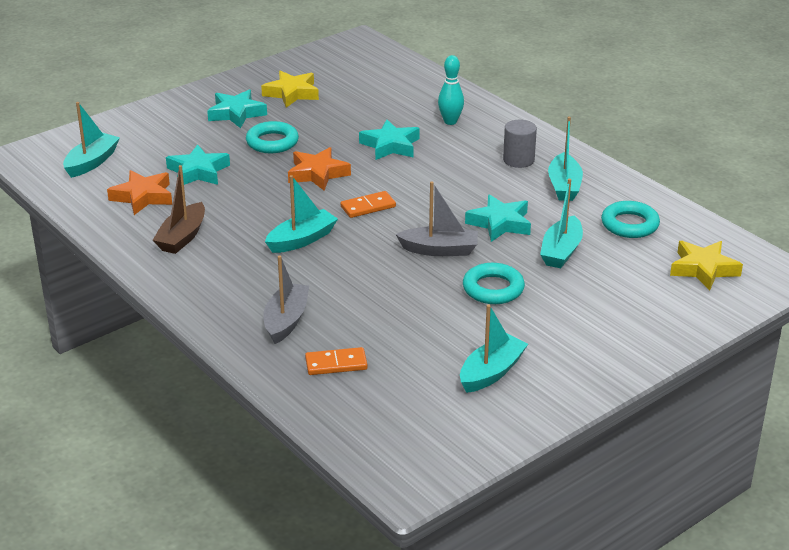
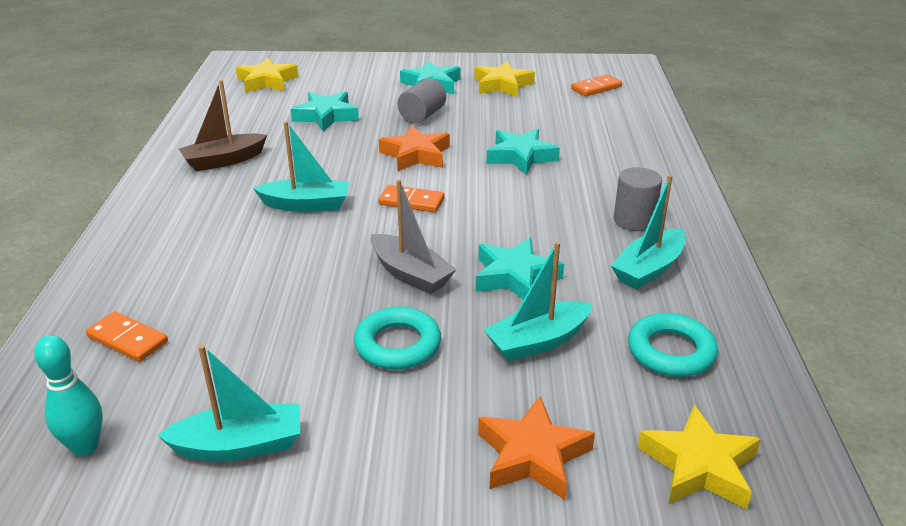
camera: 40 degrees right, 0 degrees up
turquoise boat [63,102,120,178] -> yellow star [236,58,298,93]
orange star [107,170,172,215] -> orange star moved to [478,396,595,500]
turquoise ring [246,121,299,153] -> grey cylinder [397,78,446,124]
grey boat [263,255,309,344] -> none
turquoise bowling pin [438,55,464,125] -> turquoise bowling pin moved to [34,335,103,456]
none -> orange domino [571,74,622,96]

